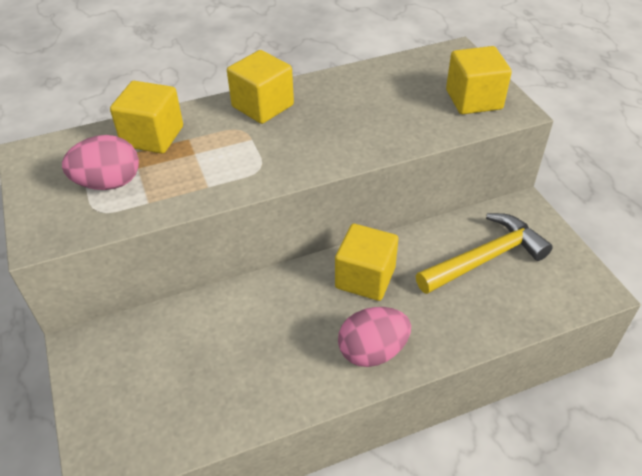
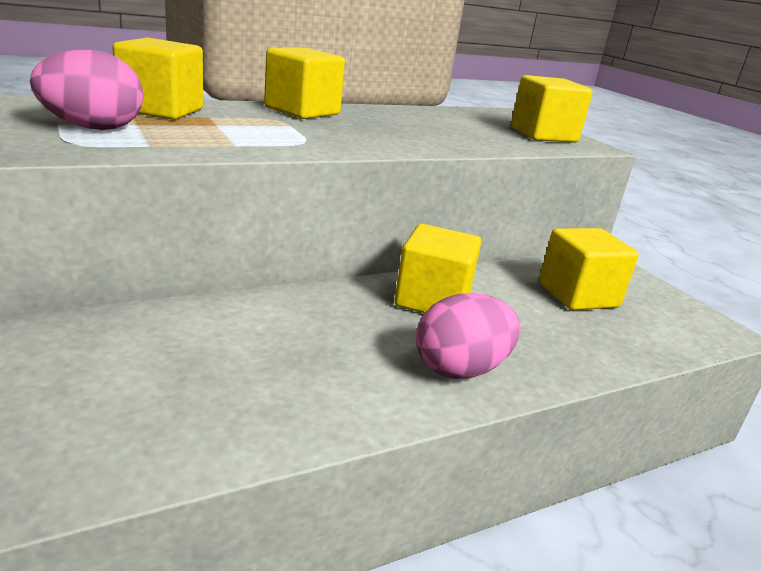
camera: 10 degrees left, 20 degrees down
yellow hammer [416,213,553,294] -> yellow cube [539,228,639,310]

